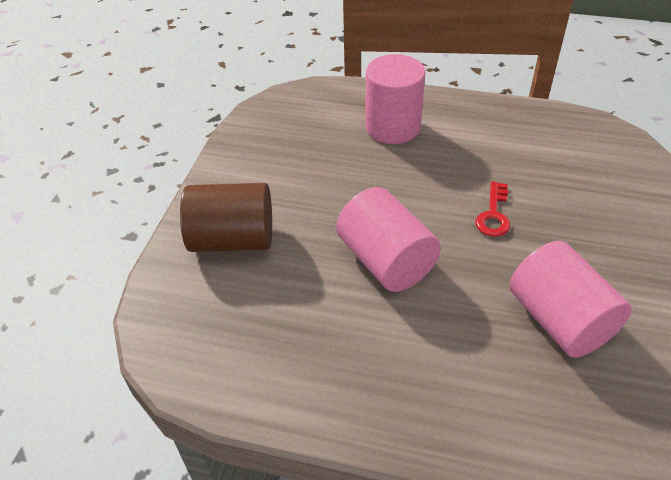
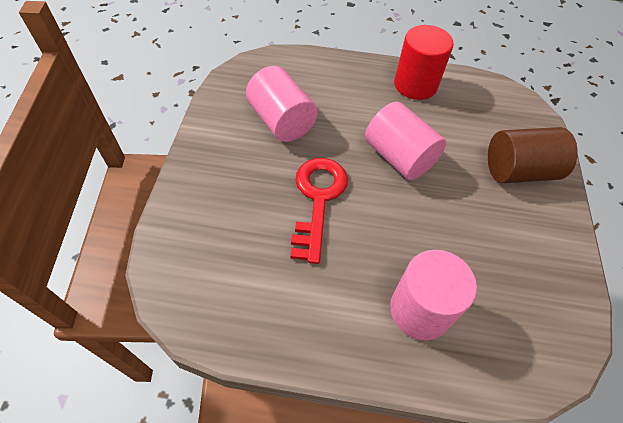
camera: 170 degrees right, 10 degrees up
red key [475,181,510,237] -> red key [290,158,348,264], size x1.88
none -> red cylinder [394,25,454,100]

